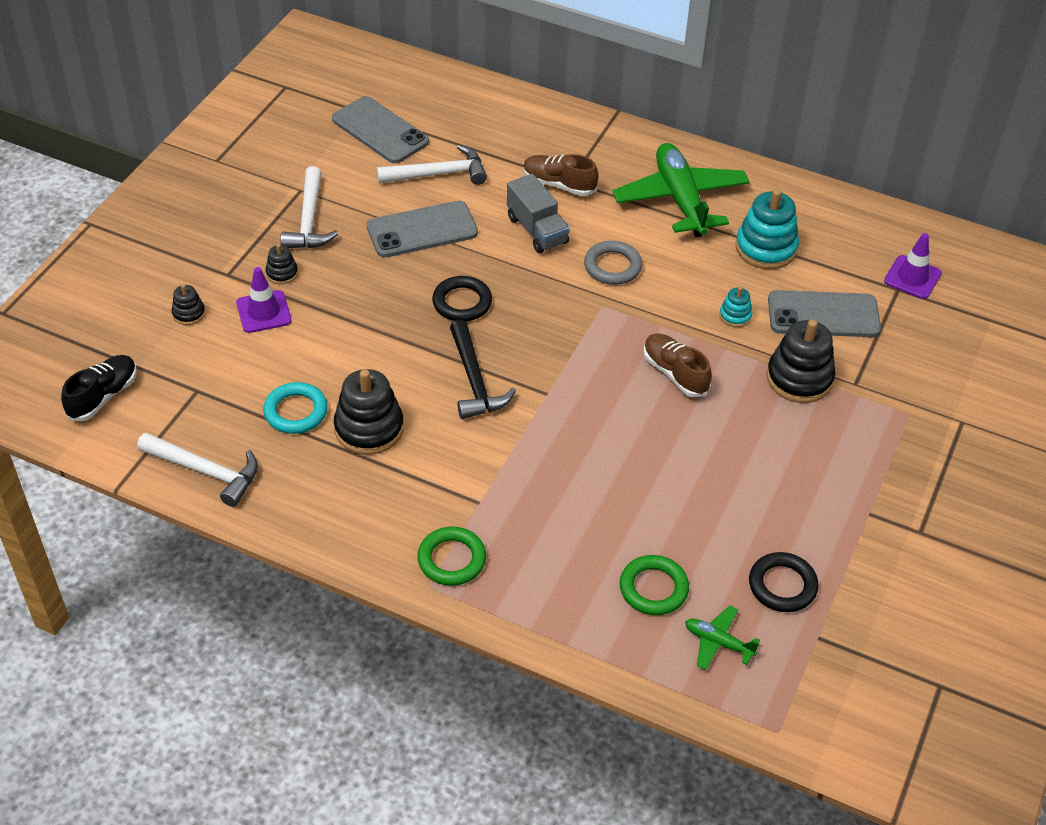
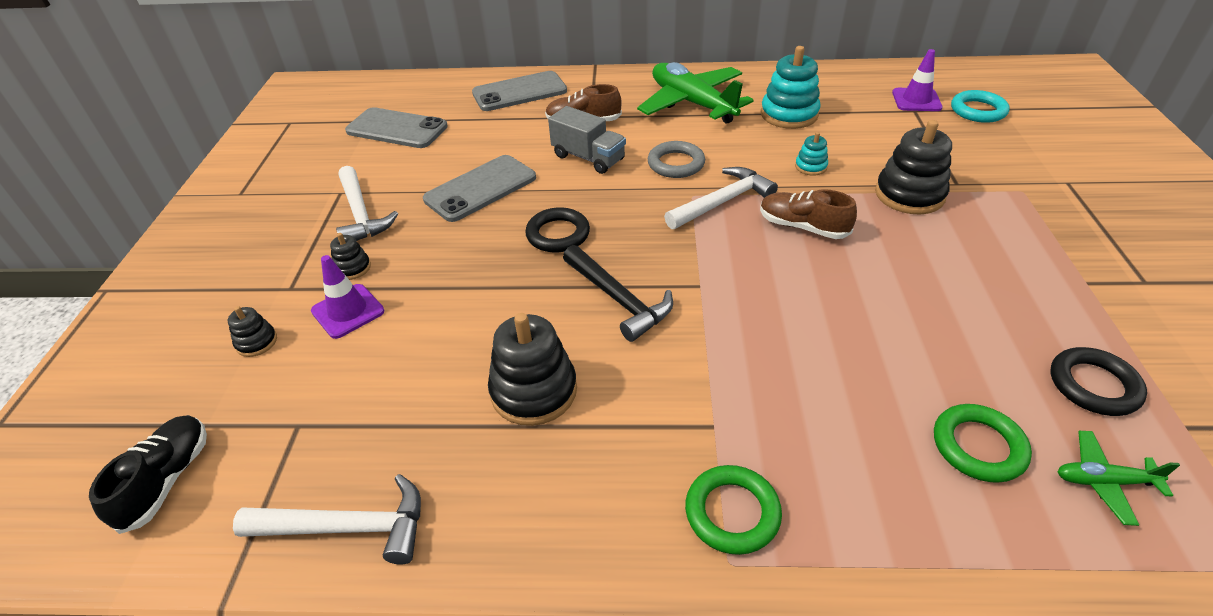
camera: 20 degrees left, 5 degrees down
turquoise ring [263,382,328,434] -> turquoise ring moved to [951,90,1010,123]
white hammer [377,145,487,185] -> white hammer moved to [664,167,778,229]
grey phone [768,290,881,337] -> grey phone moved to [472,71,567,111]

